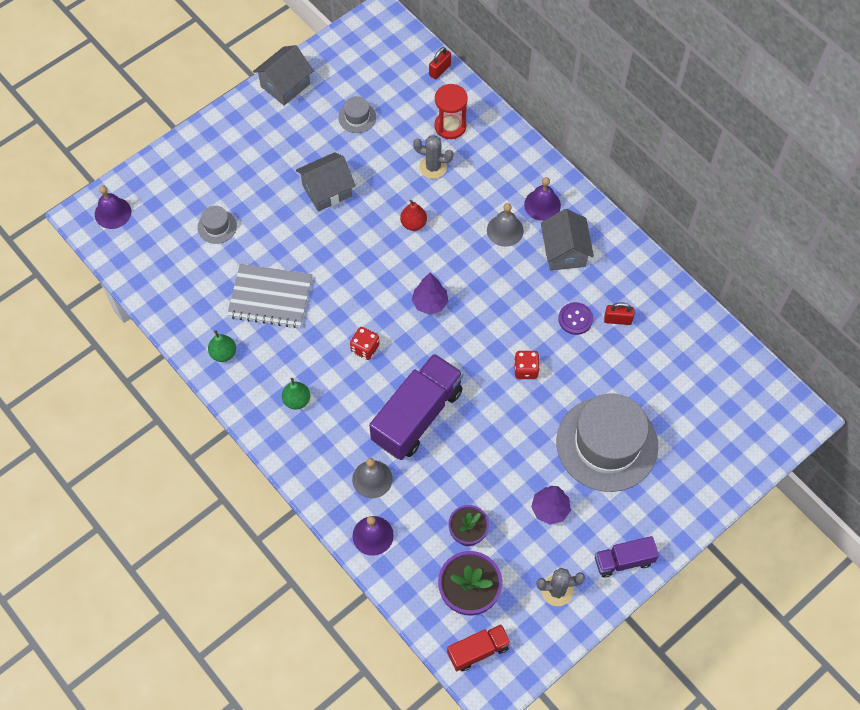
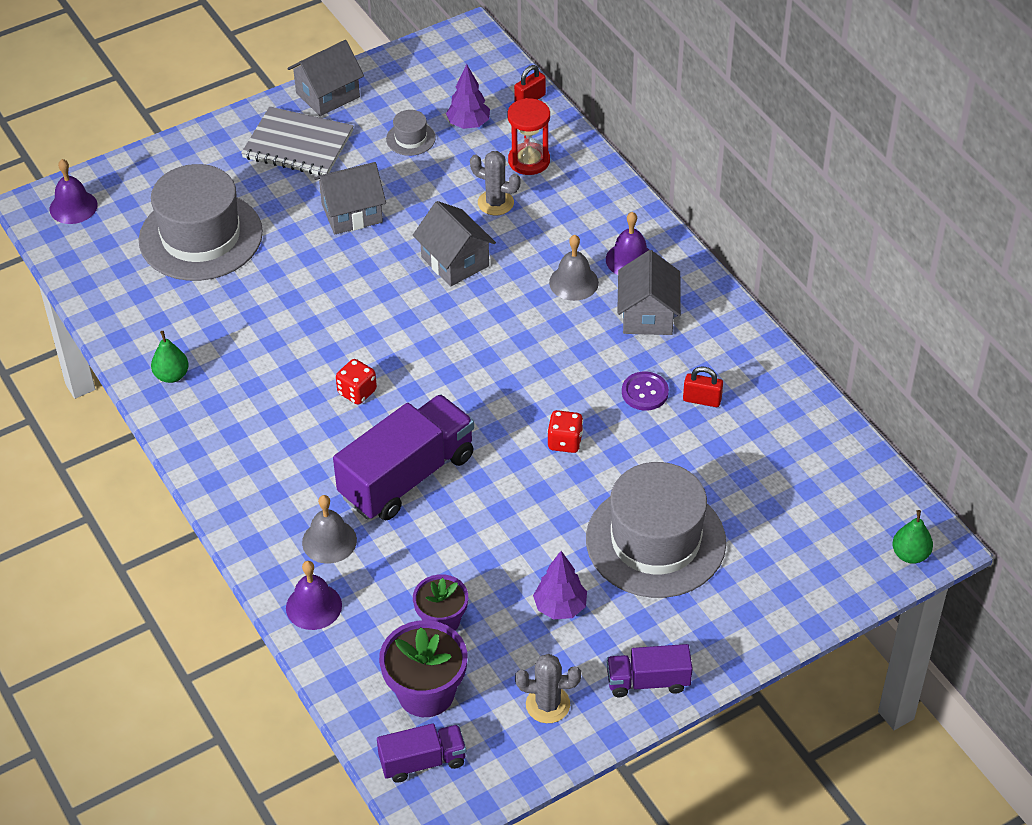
camera: 10 degrees right, 15 degrees down
grey hat [197,206,237,244] -> grey hat [139,164,263,281], size x2.40
grey notebook [227,264,313,328] -> grey notebook moved to [241,107,354,175]
green pear [282,378,310,410] -> green pear moved to [892,510,933,564]
red pear [400,200,427,231] -> grey house [413,201,496,286]
purple tree [412,273,448,315] -> purple tree moved to [446,64,490,129]
red truck [447,624,511,671] -> purple truck [377,723,466,783]

